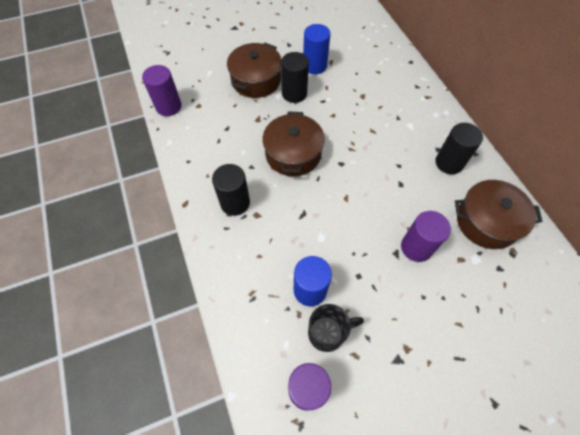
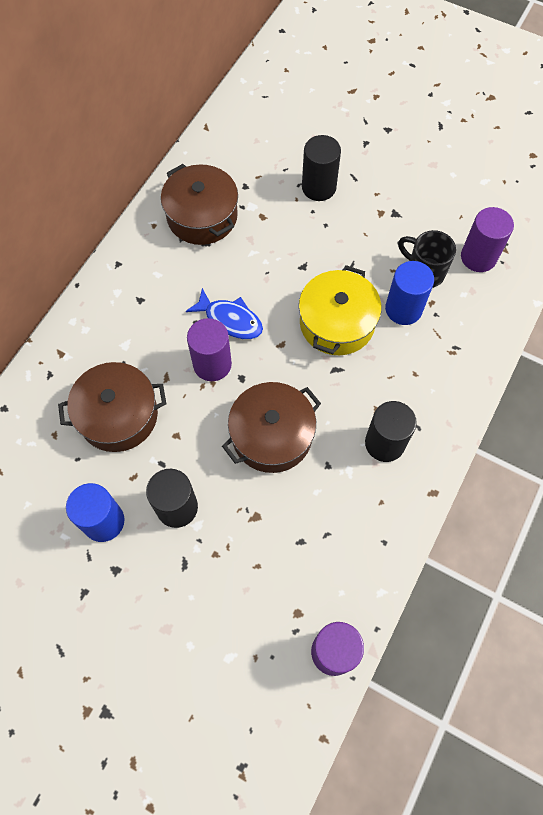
camera: 130 degrees left, 5 degrees up
brown pot [227,43,281,98] -> brown pot moved to [58,362,166,452]
purple cylinder [401,211,451,262] -> purple cylinder moved to [187,318,232,381]
black cylinder [435,123,483,174] -> black cylinder moved to [302,135,341,201]
none -> blue fish [186,288,263,339]
none -> yellow pot [299,265,382,355]

